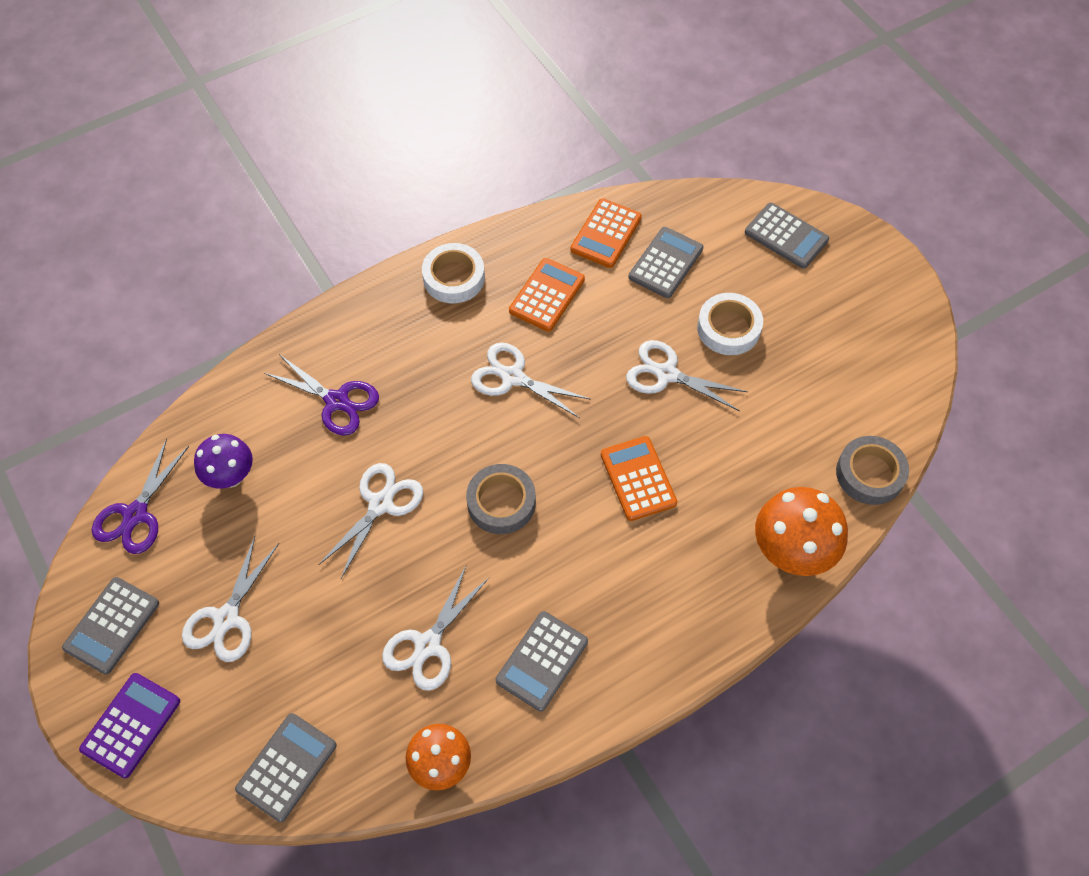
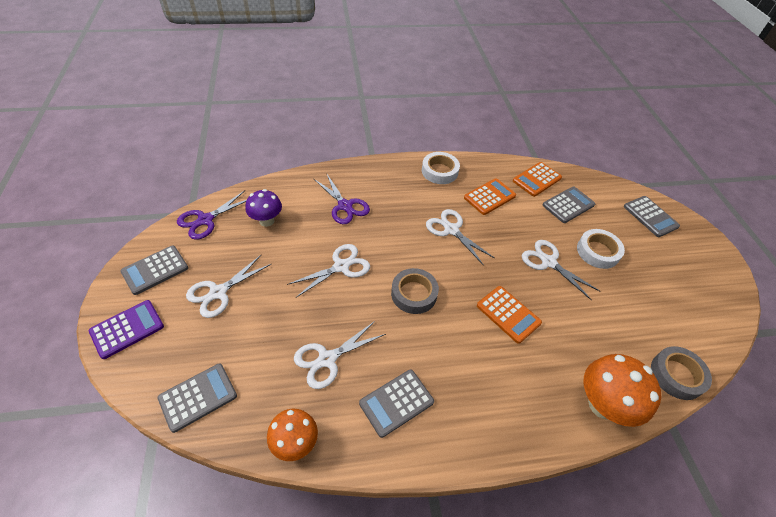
camera: 20 degrees right, 10 degrees down
orange calculator [601,436,677,521] -> orange calculator turned 135 degrees clockwise [477,286,542,344]

